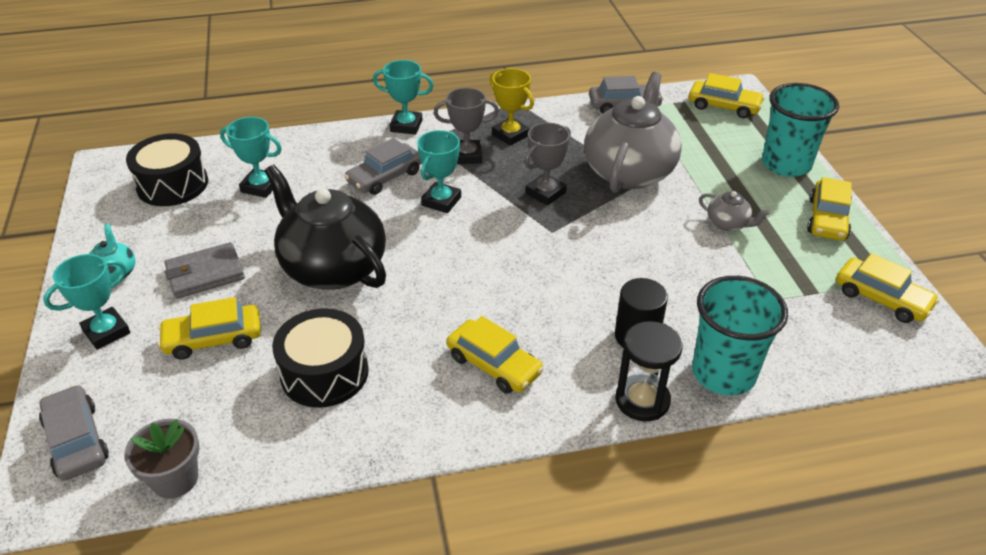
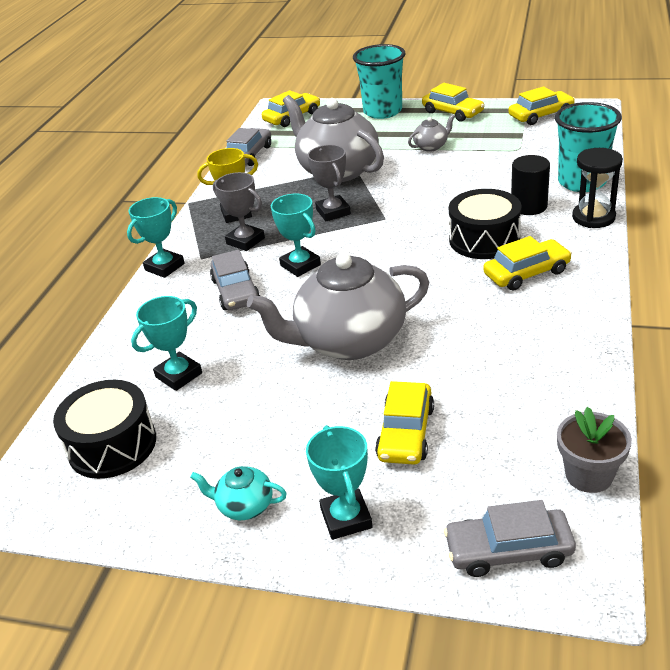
camera: 60 degrees left, 5 degrees down
grey wallet [164,242,245,299] -> none
black teapot [265,165,386,290] -> grey teapot [247,253,429,360]
black drum [272,308,369,408] -> black drum moved to [449,189,521,259]
grey trophy [434,88,499,164] -> grey trophy turned 75 degrees counterclockwise [213,172,265,251]

